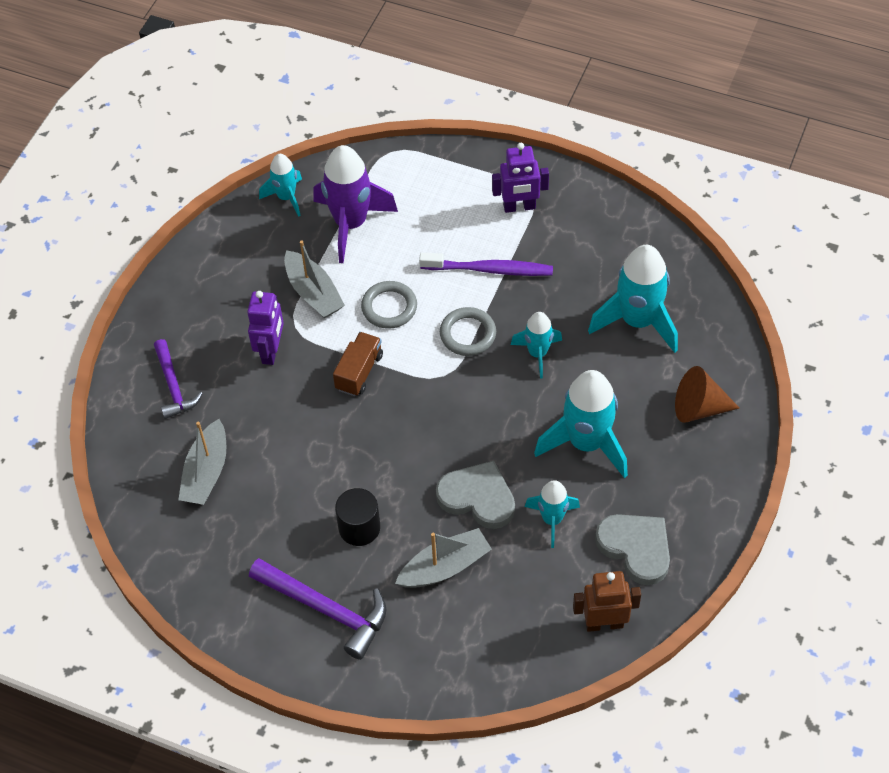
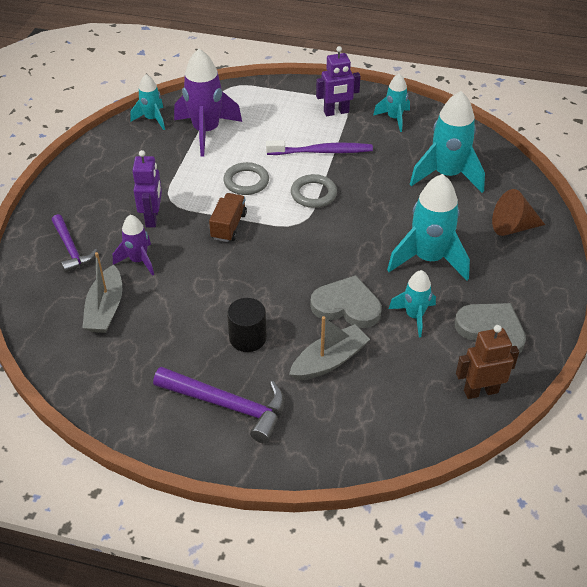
camera: 10 degrees left, 10 degrees down
grey boat [284,241,345,318] -> none
turquoise rocket [511,312,562,379] -> turquoise rocket moved to [373,73,410,132]
none -> purple rocket [113,215,154,276]

